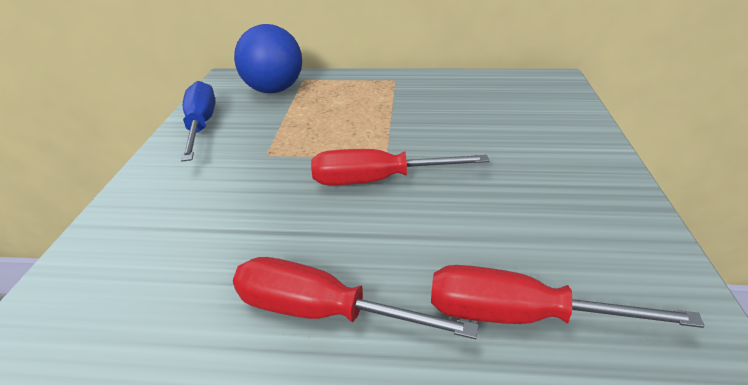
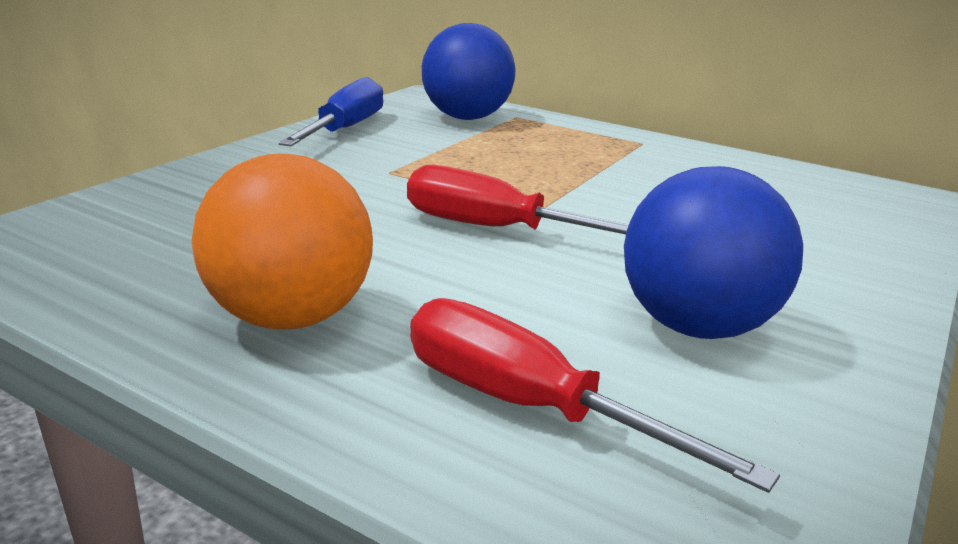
camera: 25 degrees right, 10 degrees down
red screwdriver [233,257,479,339] -> orange ball [191,154,373,330]
none -> blue ball [624,166,803,339]

